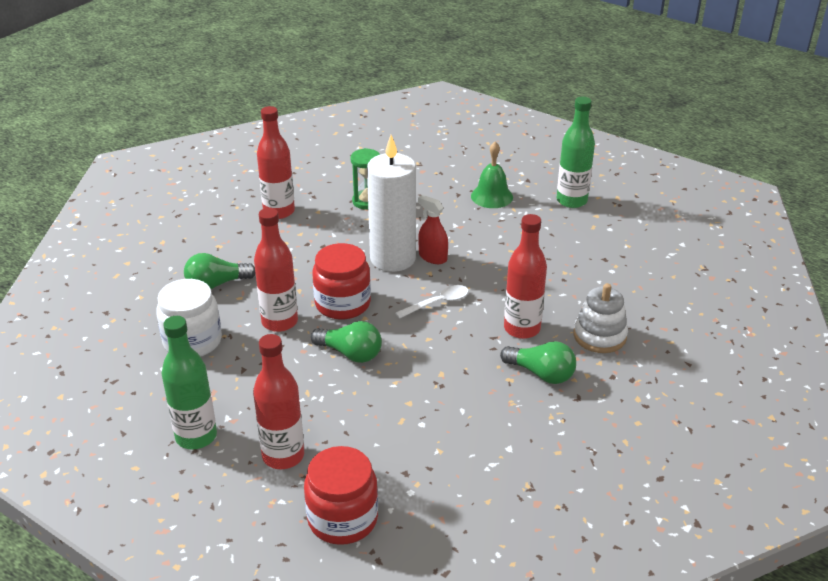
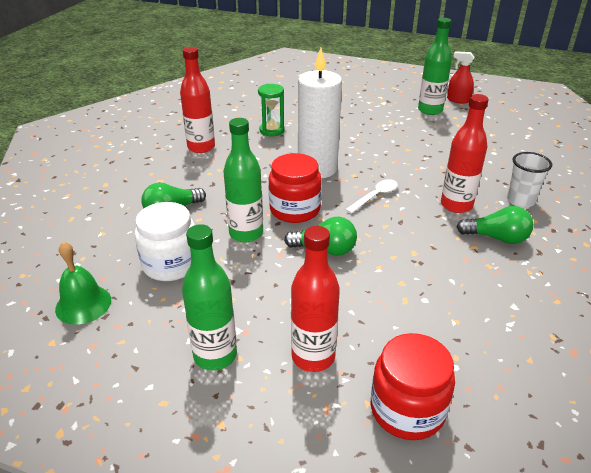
camera: 15 degrees left, 0 degrees up
red bottle [254,208,298,332] -> green bottle [223,118,263,242]
red spray bottle [418,195,448,264] -> red spray bottle moved to [447,51,475,104]
green bell [471,142,513,208] -> green bell moved to [55,241,111,325]
white stacking toy [574,283,628,353] -> white cup [507,152,552,208]

